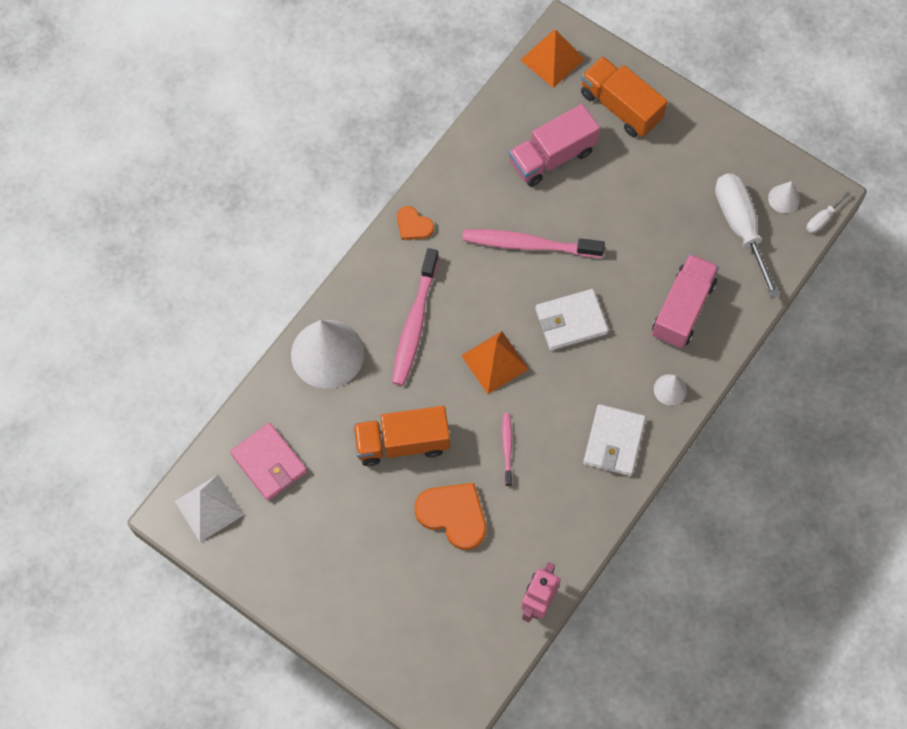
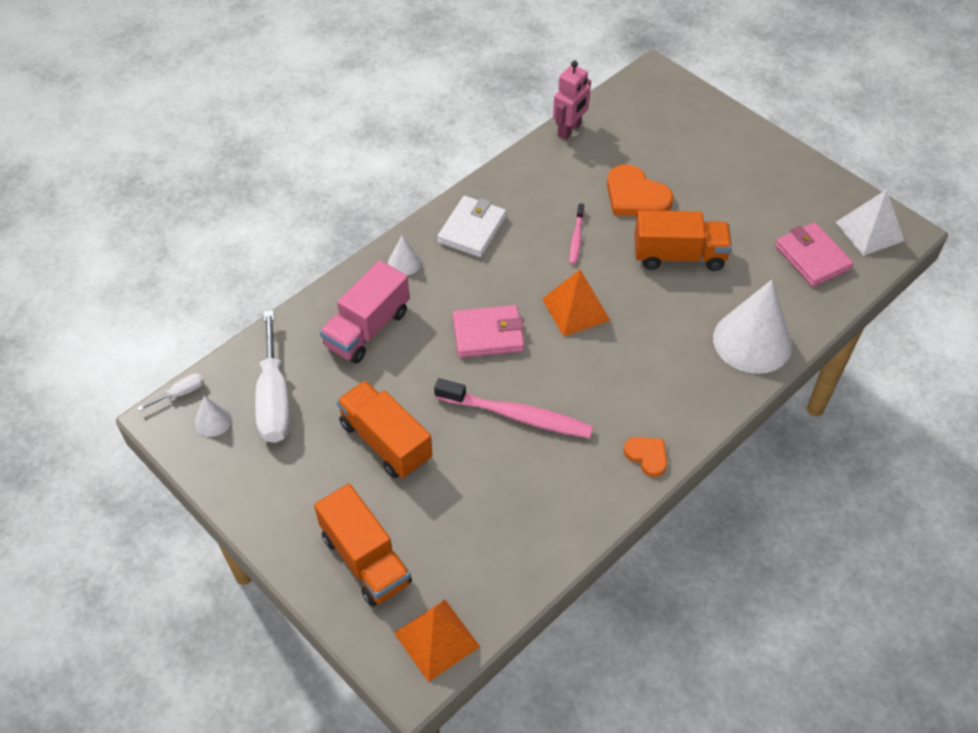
camera: 170 degrees left, 15 degrees down
pink toothbrush [392,248,439,386] -> none
pink truck [509,104,600,187] -> none
white wallet [535,289,608,350] -> pink wallet [453,305,524,358]
none -> orange truck [336,380,432,478]

